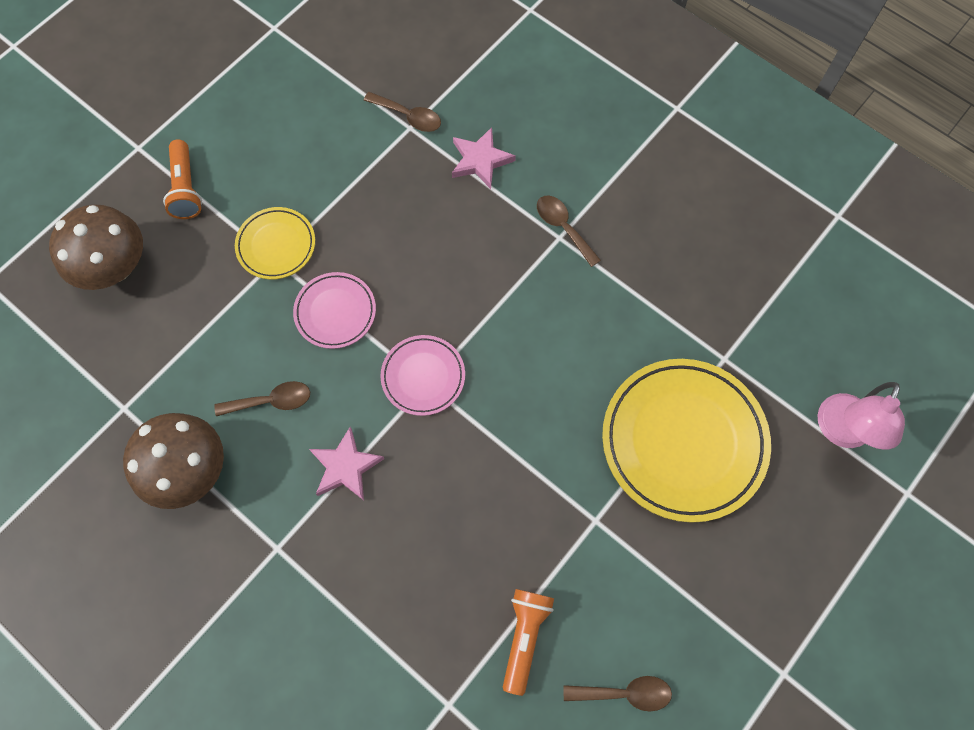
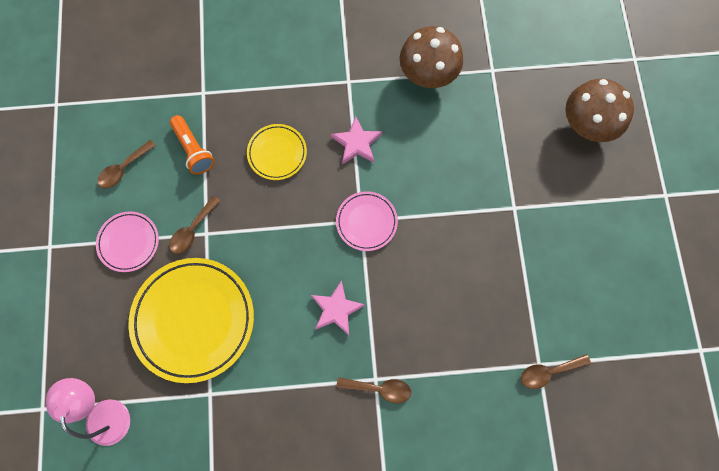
camera: 135 degrees right, 5 degrees up
orange flashlight [163,139,202,219] -> none
brown spoon [214,381,310,416] -> brown spoon moved to [169,196,220,254]
yellow plate [235,207,315,279] -> yellow plate moved to [247,124,307,180]
pink plate [293,272,376,349] -> pink plate moved to [96,211,159,272]
pink star [452,127,516,189] -> pink star moved to [311,280,365,335]

